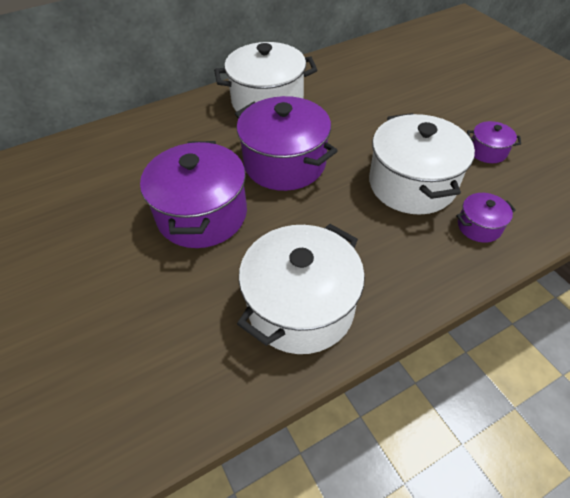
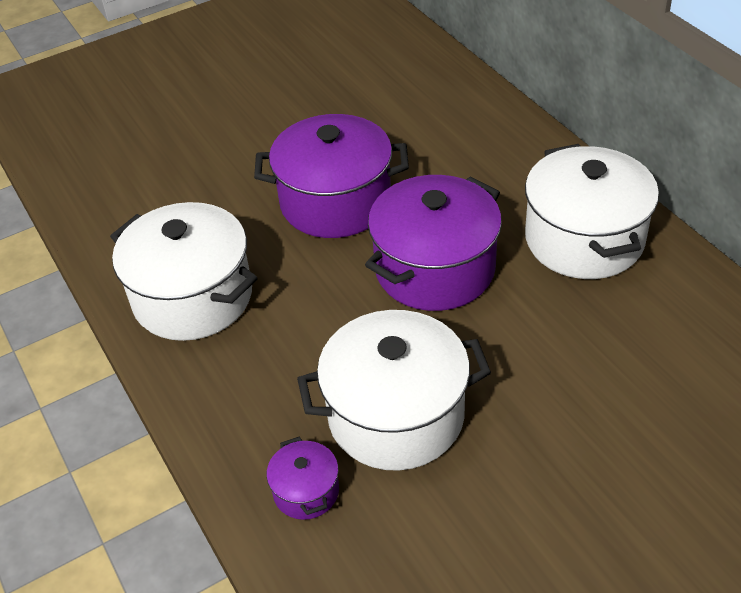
camera: 90 degrees right, 5 degrees down
purple pot [467,121,521,163] -> none

